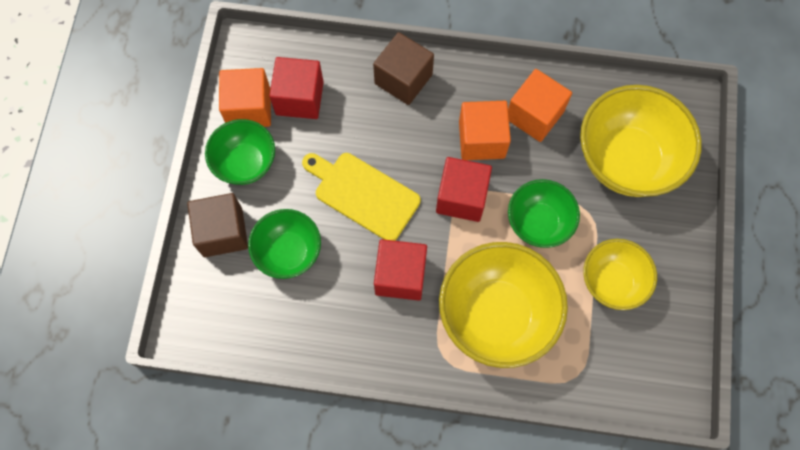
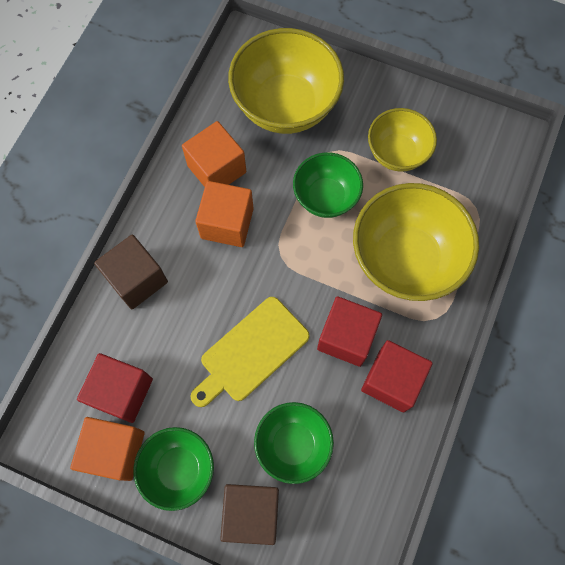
camera: 75 degrees left, 0 degrees up
red cube [436,157,492,222] -> red cube moved to [361,340,433,412]

